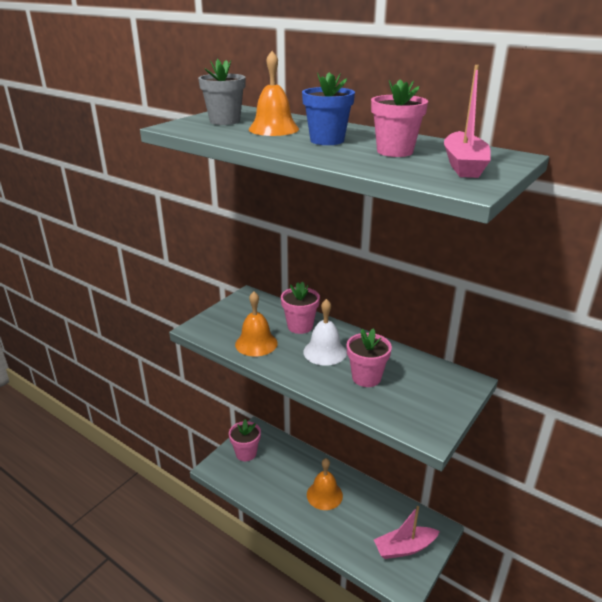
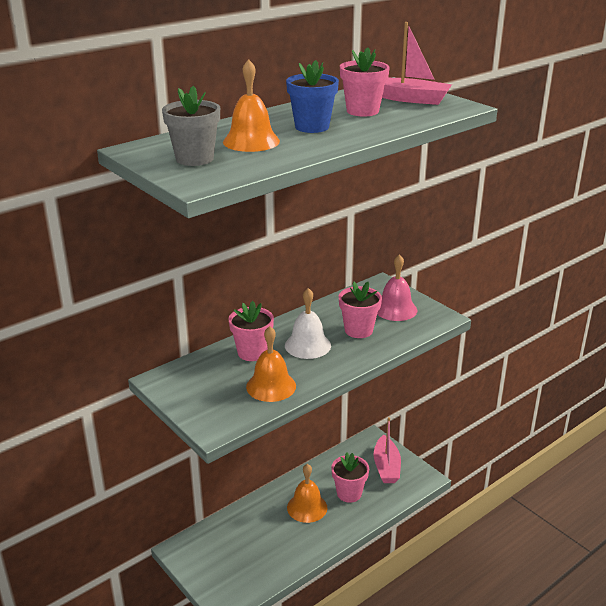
camera: 75 degrees left, 0 degrees up
pink flower pot [229,419,261,461] -> pink flower pot moved to [331,453,369,503]
none -> pink bell [377,254,417,321]

